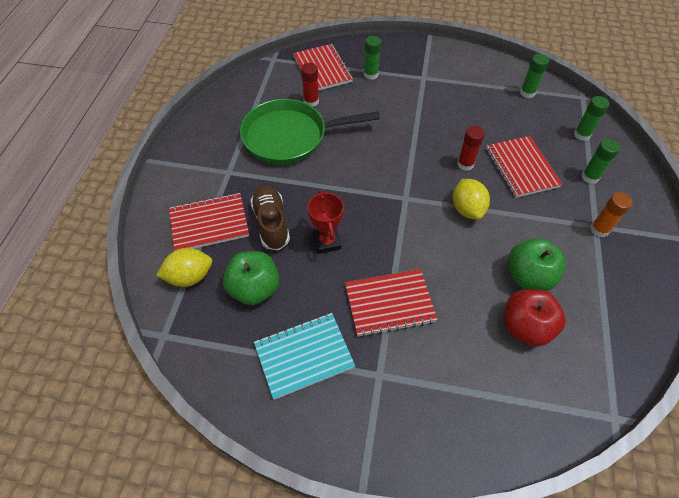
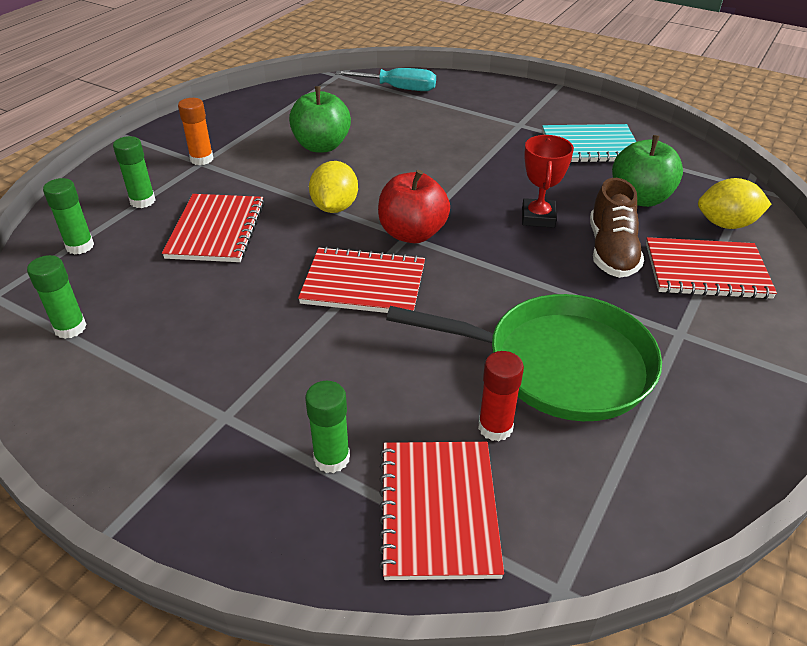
camera: 160 degrees left, 15 degrees down
red notebook [345,269,437,337] -> red notebook moved to [298,246,425,313]
red glue stick [457,126,485,171] -> none
red apple [504,289,566,347] -> red apple moved to [378,170,450,243]
none -> turquoise screwdriver [335,68,436,91]

